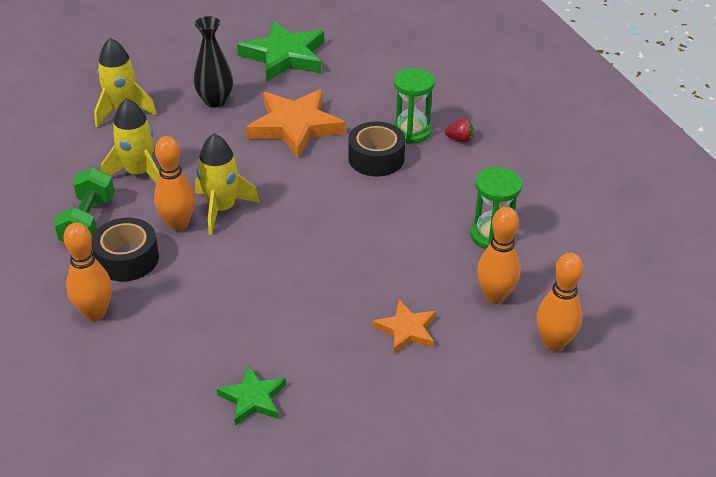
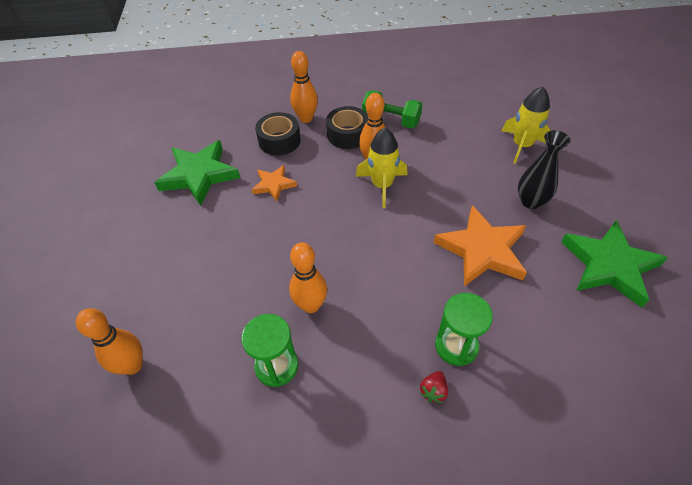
camera: 110 degrees right, 10 degrees up
yellow rocket [101,98,159,184] -> none
green star [217,365,286,426] -> green star [154,140,240,206], size x1.84
black tape [348,121,405,176] -> black tape moved to [255,112,301,156]
orange star [373,300,436,354] -> orange star moved to [251,165,297,201]
orange bowling pin [477,207,521,304] -> orange bowling pin moved to [289,242,327,313]

